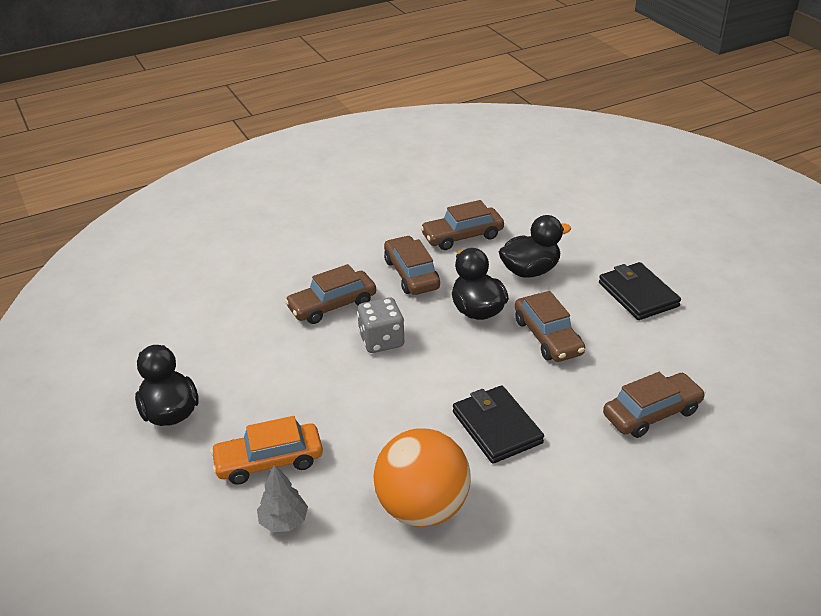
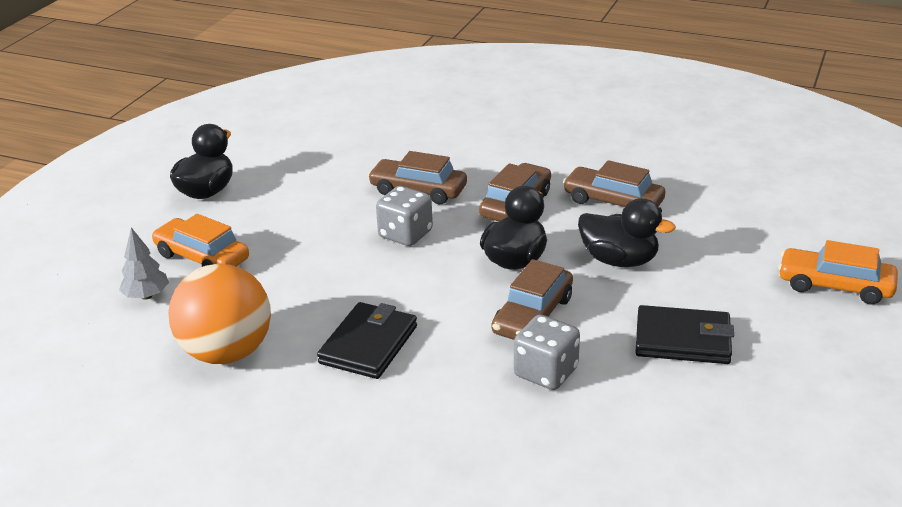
camera: 50 degrees right, 5 degrees down
black wallet [599,262,681,320] -> black wallet turned 75 degrees clockwise [635,305,734,364]
brown car [603,372,706,438] -> none
none -> grey dice [514,315,580,390]
none -> orange car [778,240,898,304]

